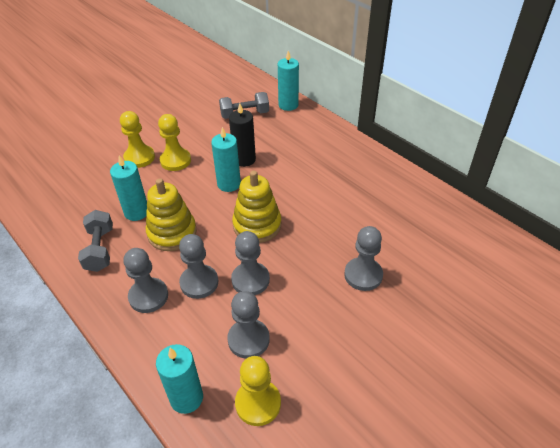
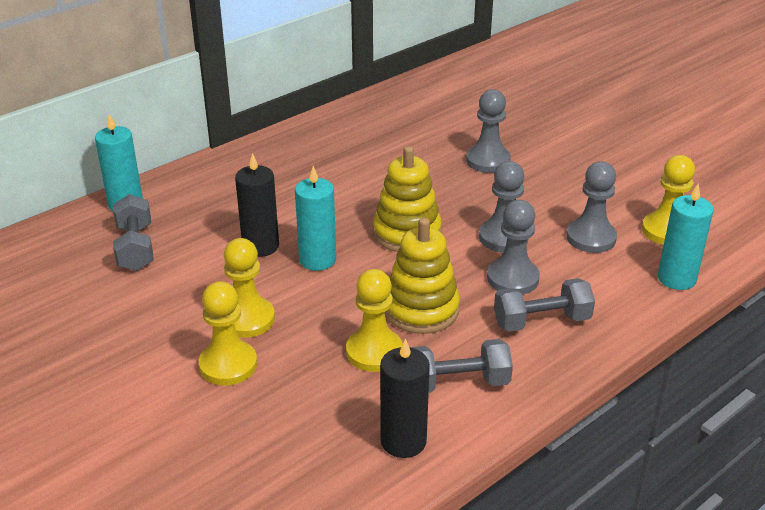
camera: 90 degrees left, 10 degrees down
turquoise candle [110,155,147,221] -> yellow pawn [346,269,403,372]
grey pawn [123,248,168,313] -> grey dumbbell [494,278,595,332]
none -> black candle [380,338,430,458]

